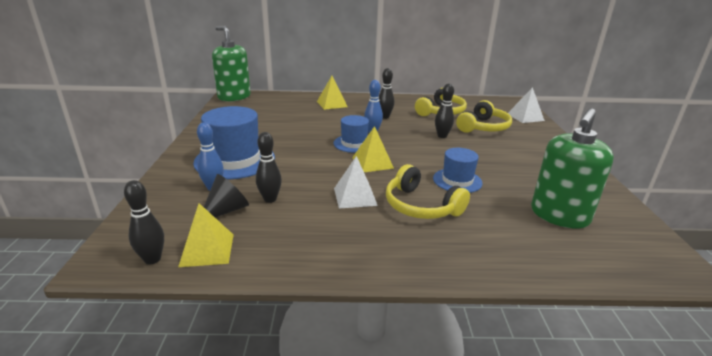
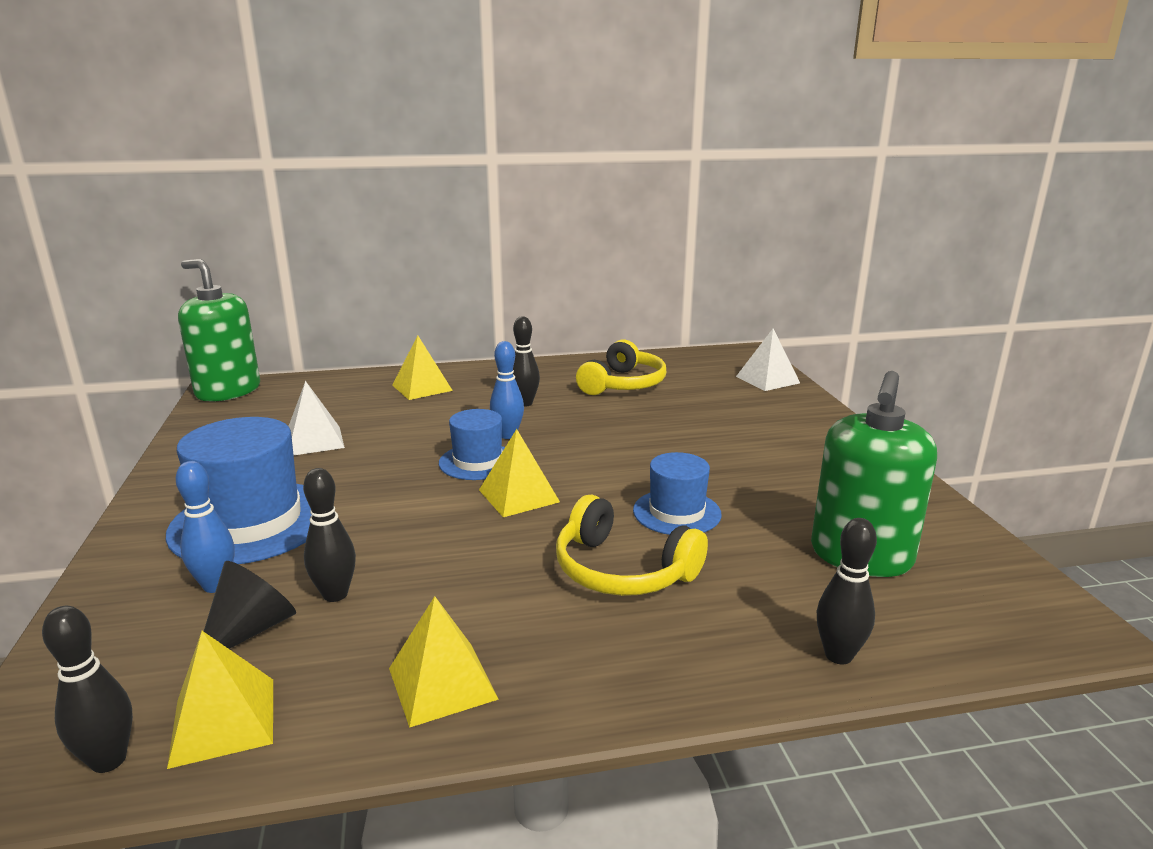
camera: 10 degrees left, 5 degrees down
white pyramid [334,156,378,209] -> white pyramid moved to [288,381,345,455]
black bowling pin [435,84,454,138] -> black bowling pin moved to [817,518,877,664]
yellow headphones [456,100,512,133] -> none
none -> yellow pyramid [389,596,499,728]

